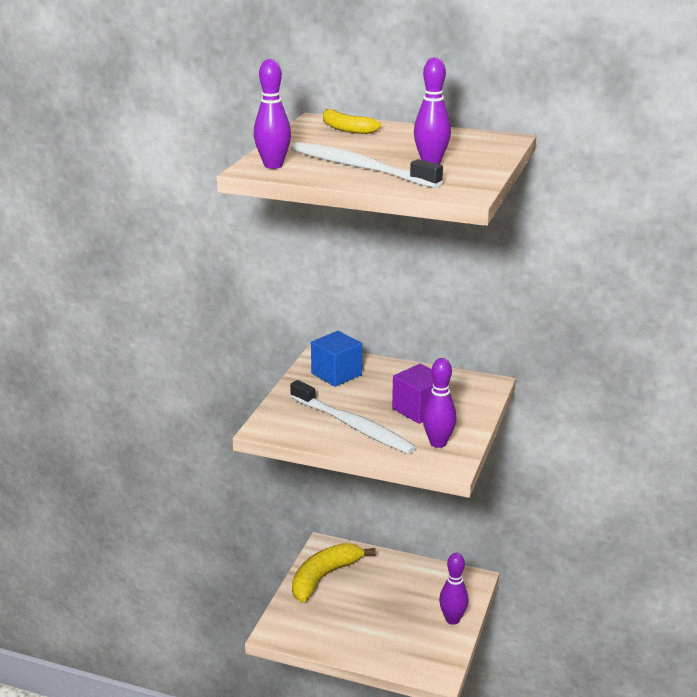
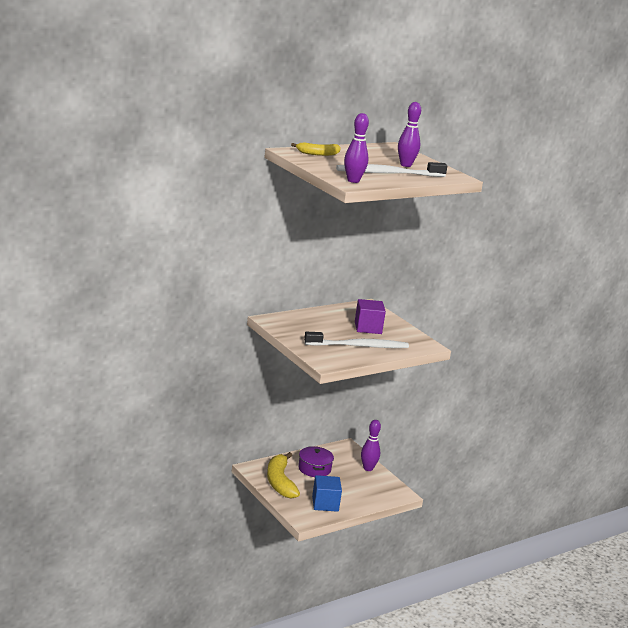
camera: 55 degrees left, 5 degrees down
blue cube [311,331,362,387] -> blue cube moved to [312,475,342,512]
purple bowling pin [422,358,457,448] -> none
none -> purple pot [298,446,334,477]

